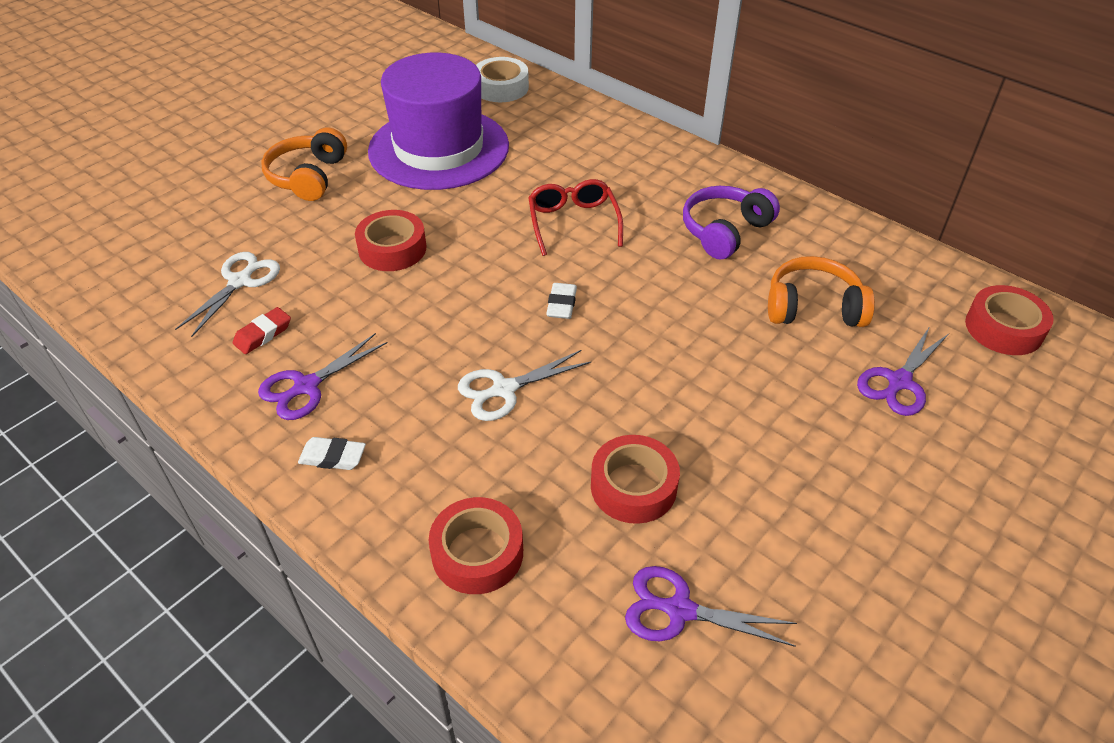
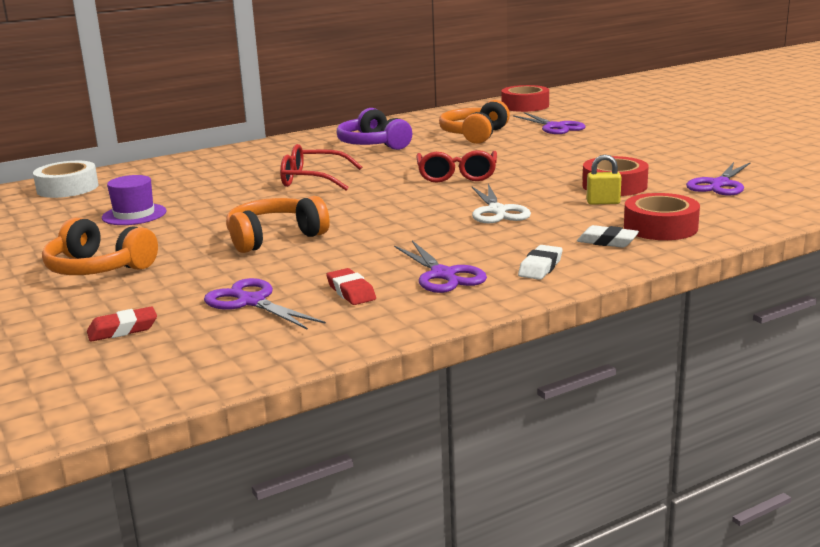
camera: 70 degrees left, 25 degrees down
white scissors [175,252,280,337] -> purple scissors [204,278,326,330]
red tape [355,210,426,271] -> orange headphones [226,196,330,253]
purple hat [368,53,509,190] -> purple hat [102,175,166,225], size x0.41
white eraser [546,283,577,319] -> white eraser moved to [577,225,639,248]
none -> red eraser [87,307,157,342]
none -> red glasses [416,150,497,183]
none -> yellow padlock [587,155,622,205]

